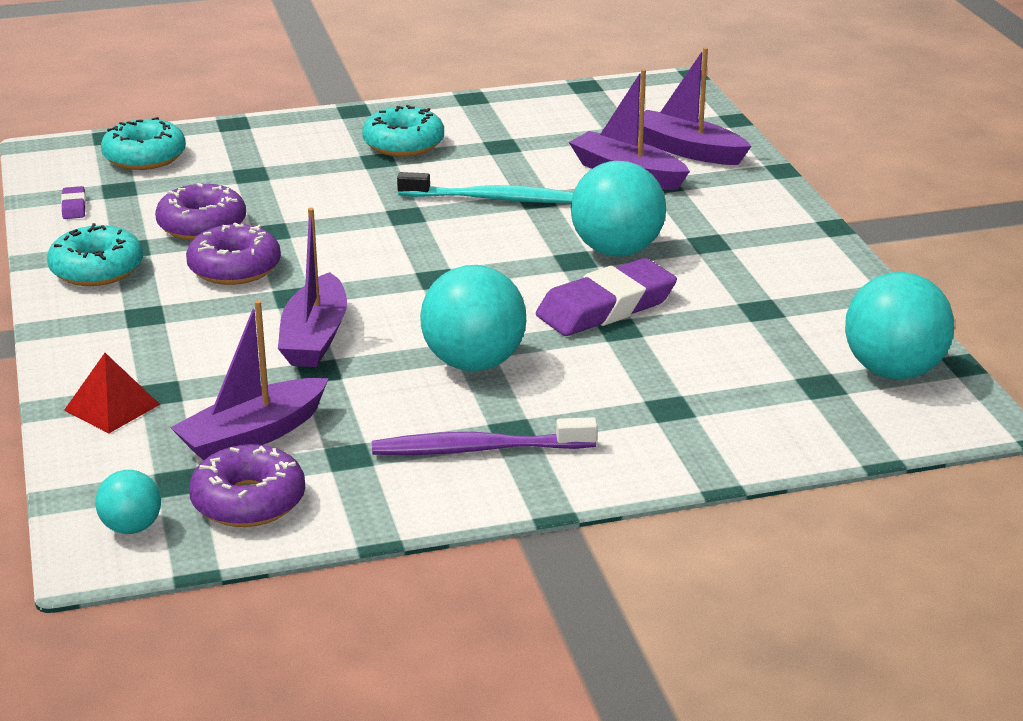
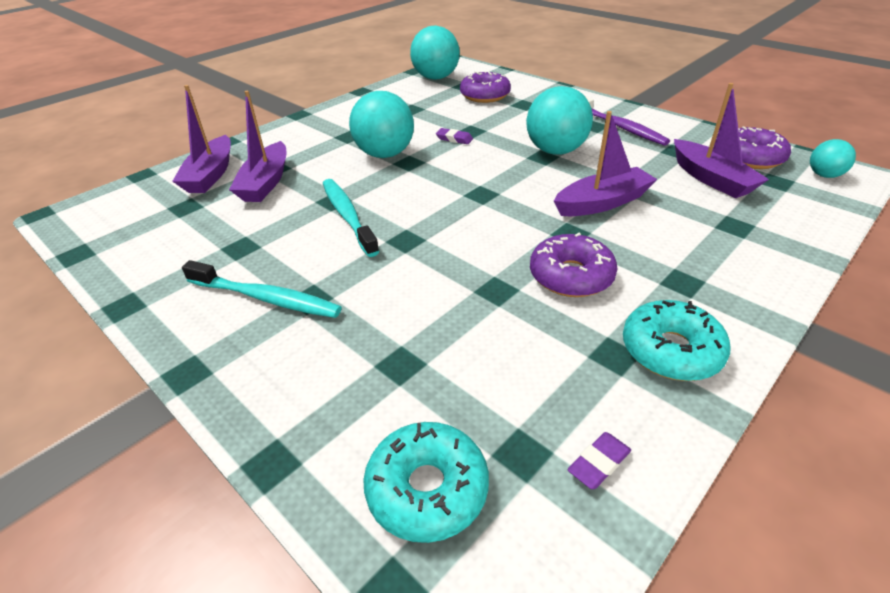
camera: 120 degrees left, 10 degrees up
red pyramid [64,353,160,433] -> none
purple donut [155,183,246,240] -> purple donut moved to [460,71,511,103]
purple boat [170,300,329,460] -> purple boat turned 45 degrees clockwise [674,83,769,198]
turquoise donut [362,105,444,157] -> turquoise toothbrush [182,260,342,318]
purple eraser [536,258,677,336] -> purple eraser [436,128,473,144], size x0.43

